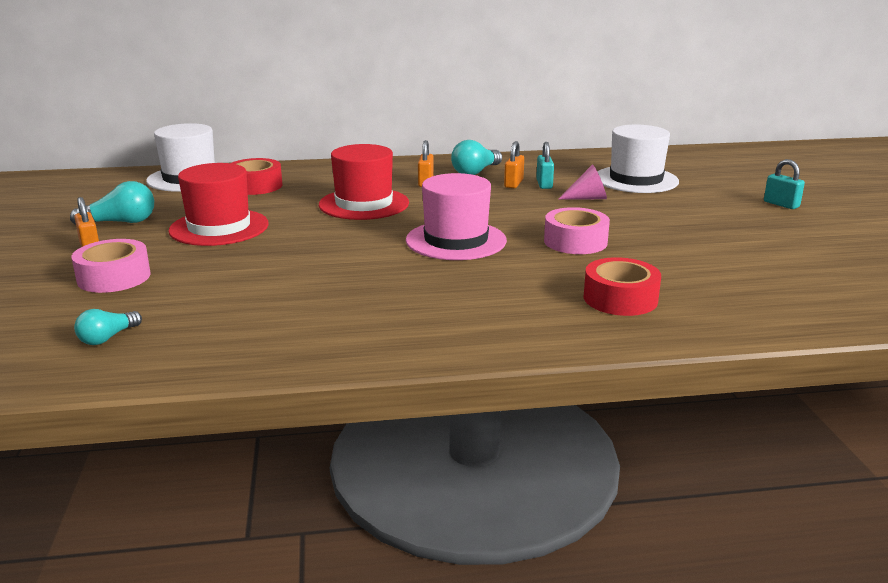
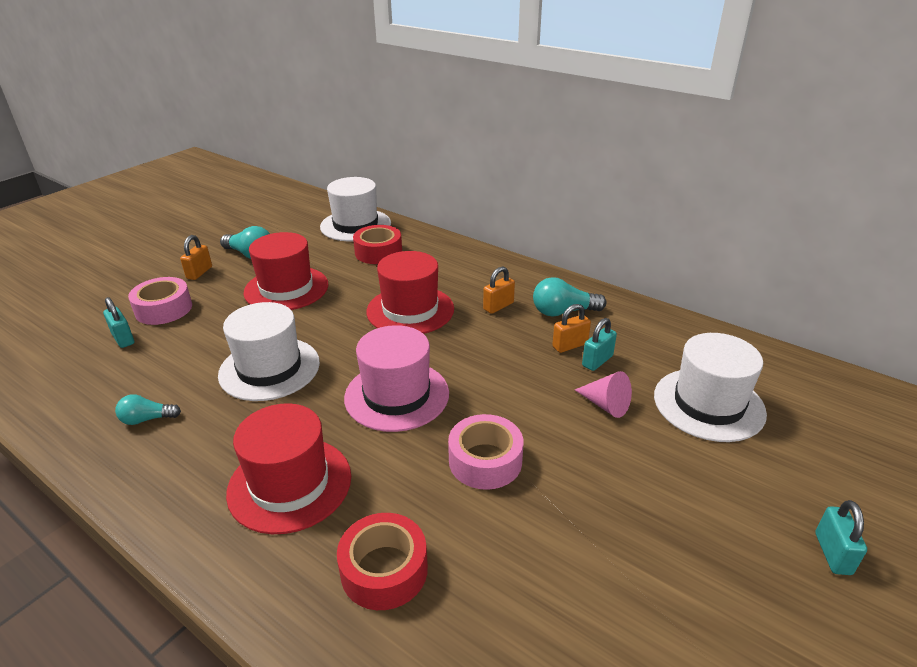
camera: 45 degrees right, 10 degrees up
turquoise light bulb [74,309,142,345] -> turquoise light bulb moved to [115,394,181,425]
none -> turquoise padlock [103,297,134,348]
none -> white hat [218,302,320,401]
none -> red hat [226,403,351,534]

